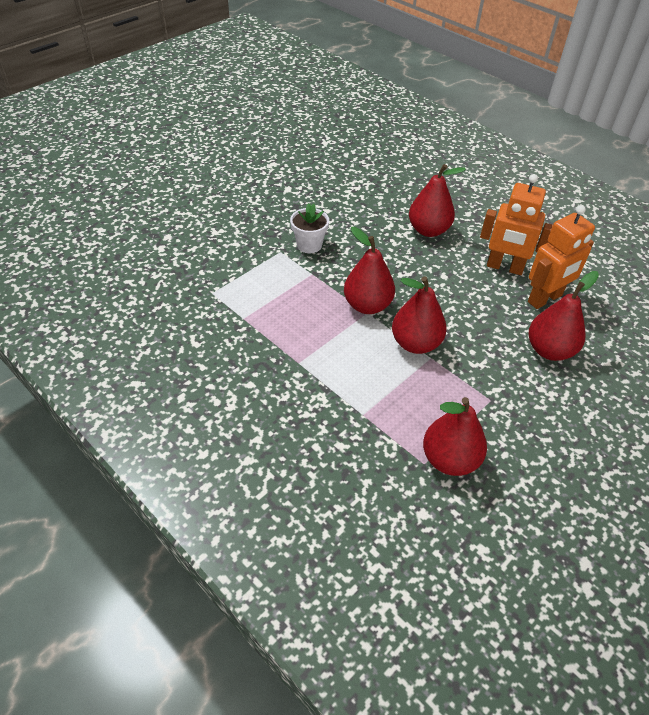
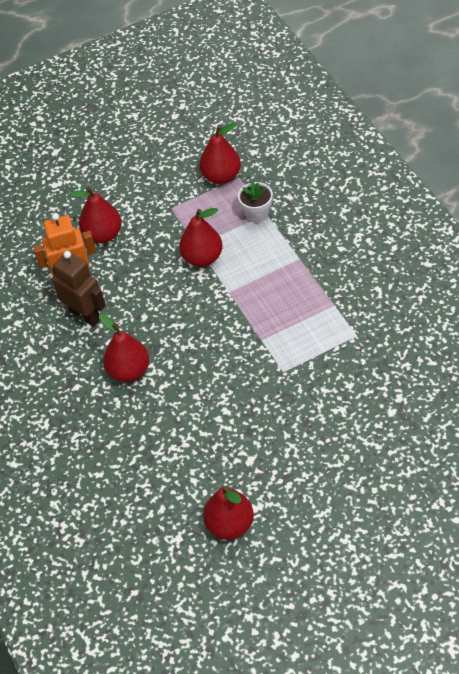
camera: 155 degrees left, 5 degrees up
white flower pot [290,203,329,253] -> white flower pot moved to [238,181,273,223]
red pear [344,227,395,314] -> red pear moved to [203,486,254,540]
orange robot [480,174,553,275] -> brown robot [52,251,105,326]

